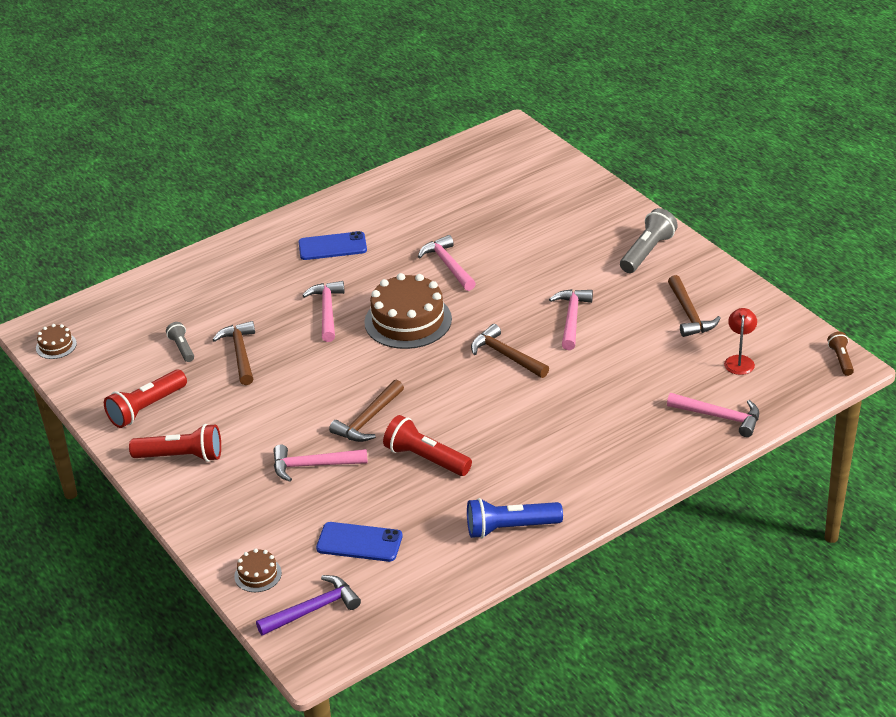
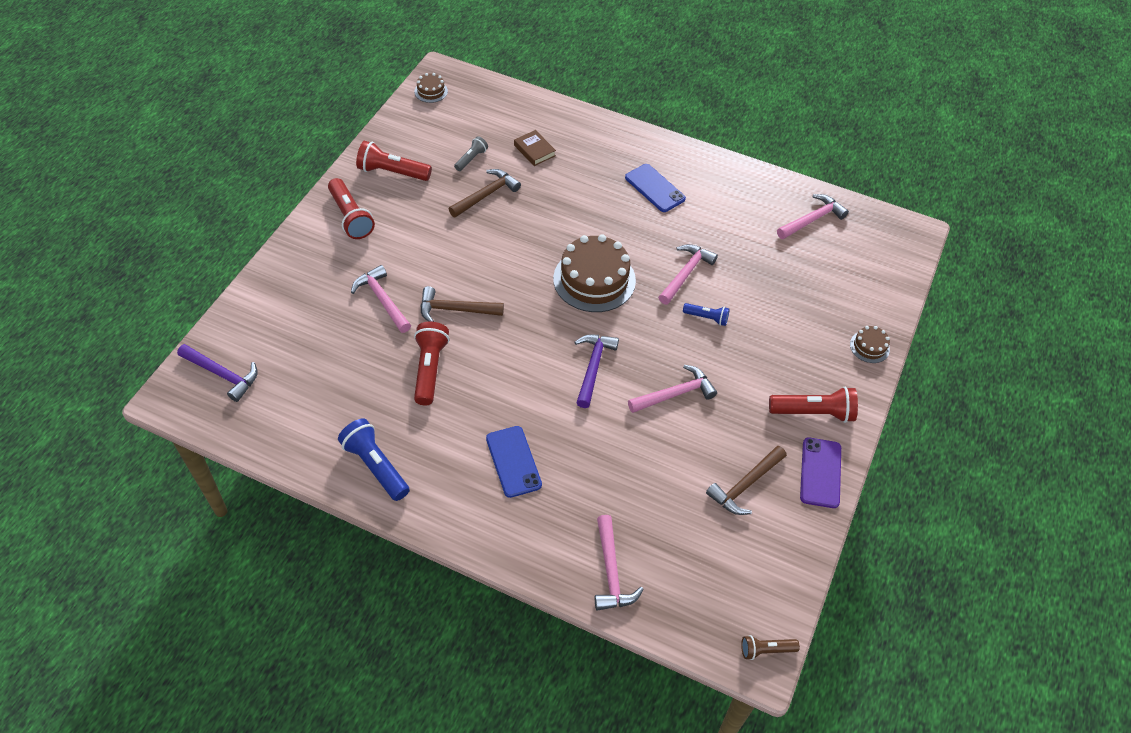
camera: 55 degrees right, 15 degrees up
brown cake [234,549,282,592] -> brown cake moved to [850,326,890,363]
pink hammer [302,281,345,342] -> pink hammer moved to [777,194,849,239]
blue phone [316,522,403,562] -> blue phone moved to [486,426,542,498]
brown hammer [471,324,549,378] -> purple hammer [575,334,619,408]
grey flashlight [620,208,678,273] -> red flashlight [769,387,858,423]
red lamp [724,308,757,375] -> none
brown flashlight [827,331,854,376] -> brown flashlight turned 150 degrees counterclockwise [741,635,800,660]
none -> brown book [514,130,556,166]
none -> blue flashlight [683,303,730,326]
none -> purple phone [800,437,841,508]

